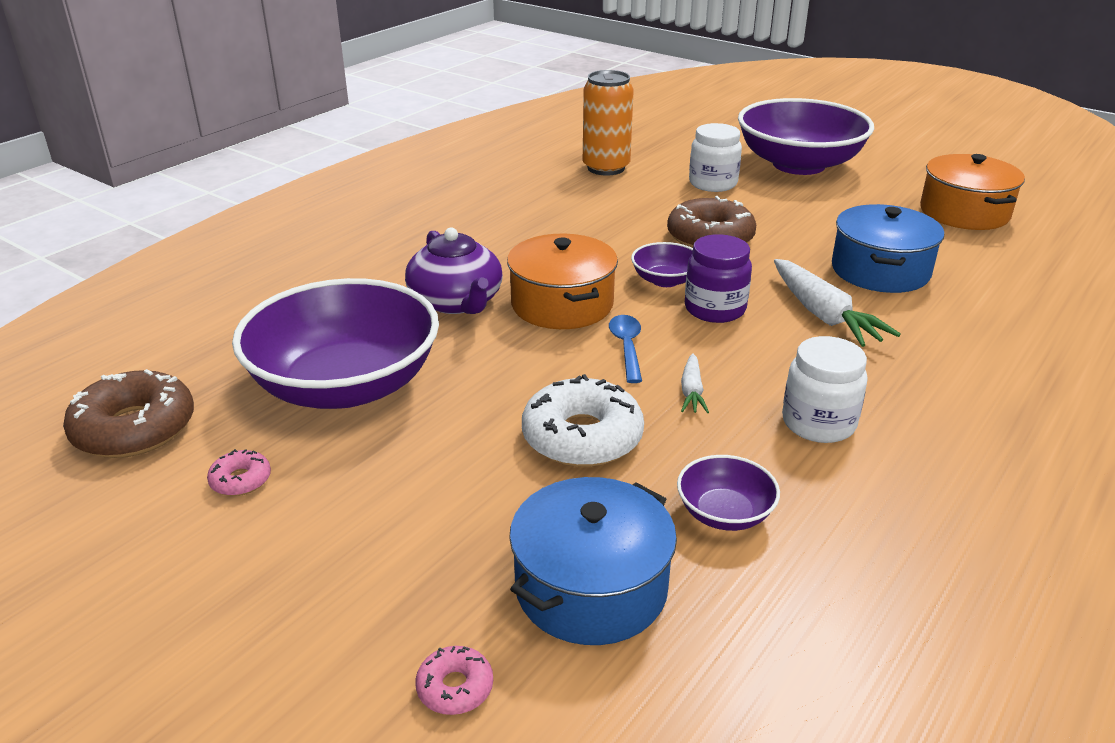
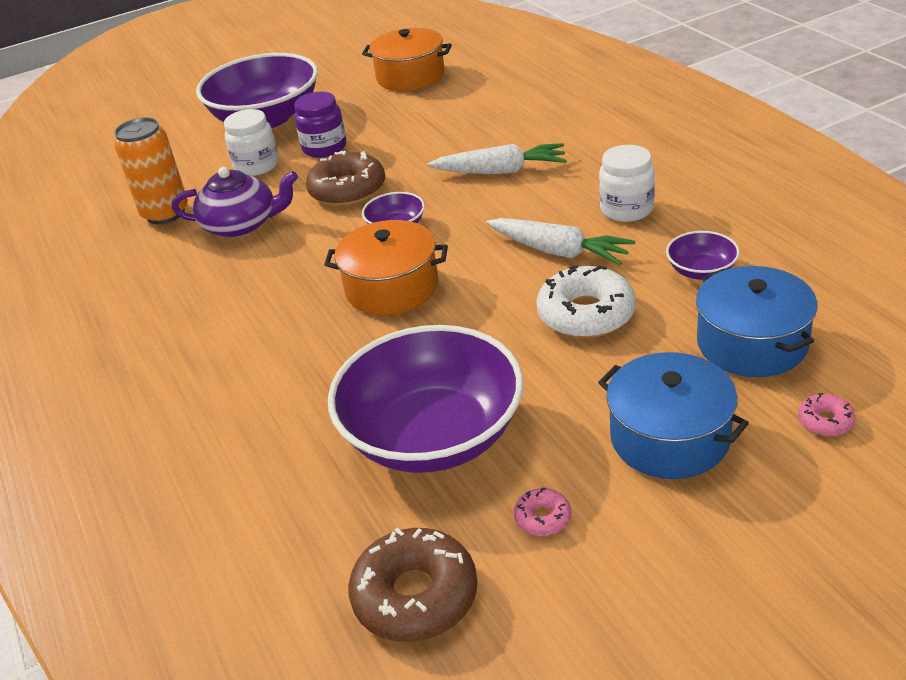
camera: 60 degrees left, 5 degrees up
purple teapot [405,228,503,314] -> purple teapot moved to [172,167,298,238]
blue spoon [609,315,642,383] -> none
white carrot [681,353,709,413] -> white carrot [486,218,635,265], size x1.93
purple jar [685,234,752,323] -> purple jar moved to [294,92,346,158]
blue pot [832,204,944,293] -> blue pot moved to [598,352,749,479]

